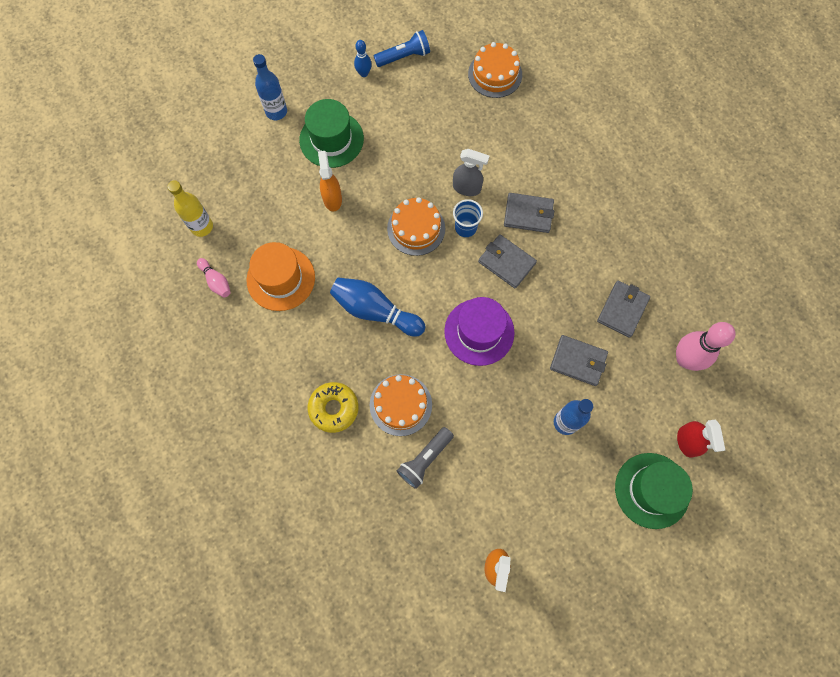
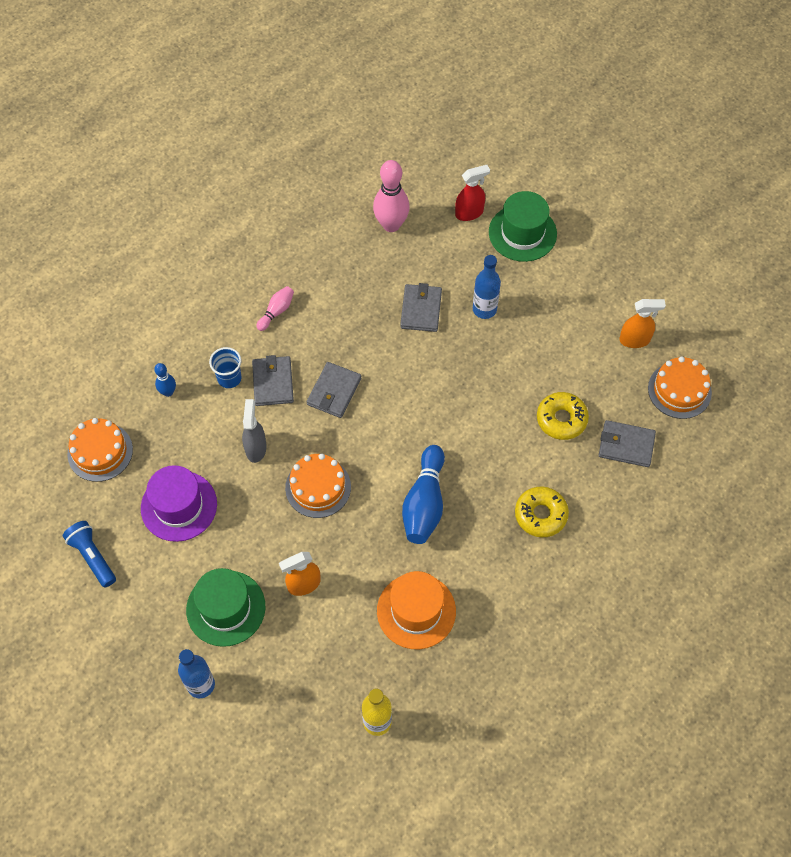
camera: 105 degrees left, 10 degrees down
pink bowling pin [197,258,231,298] -> pink bowling pin moved to [256,286,294,331]
blue bowling pin [354,40,372,77] -> blue bowling pin moved to [154,363,176,397]
orange cake [370,374,432,436] -> orange cake moved to [648,357,712,419]
grey flashlight [397,427,454,489] -> yellow donut [537,392,589,440]
purple hat [444,297,514,366] -> purple hat moved to [141,465,217,542]
blue cup [453,199,483,237] -> blue cup moved to [209,347,241,388]
grey wallet [597,281,650,338] -> grey wallet moved to [599,420,656,467]

